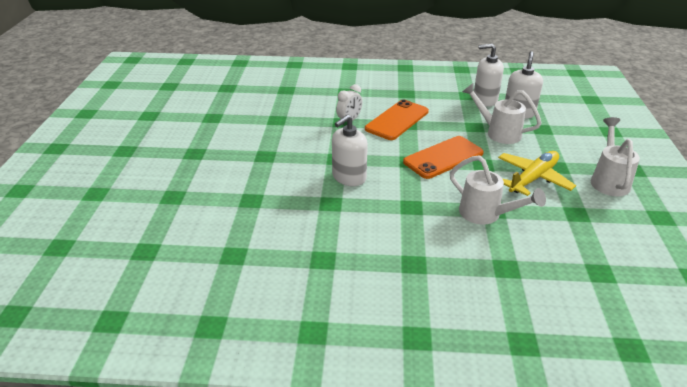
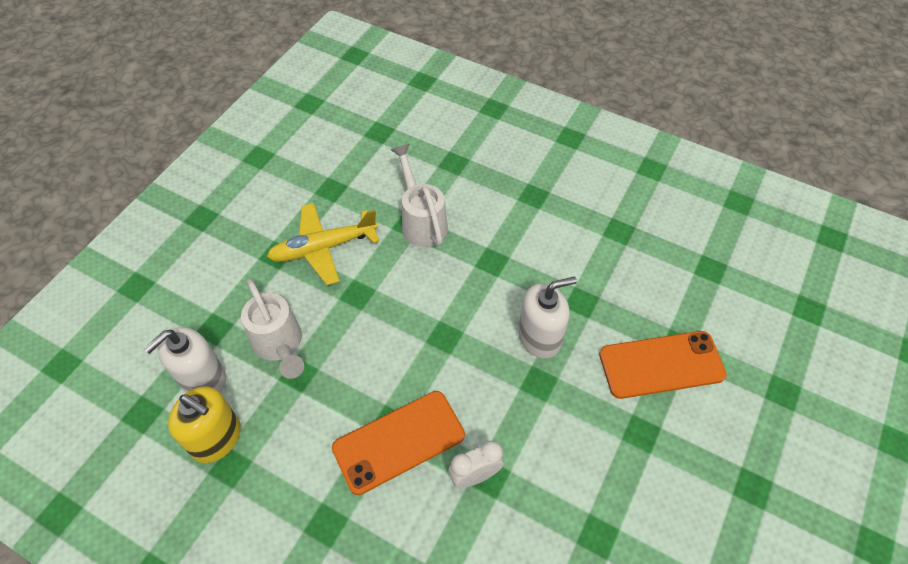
camera: 155 degrees left, 20 degrees up
orange phone [403,136,484,179] -> orange phone moved to [599,331,727,399]
white soap dispenser [474,44,504,107] -> yellow soap dispenser [168,386,241,463]
white watering can [591,117,640,196] -> none

